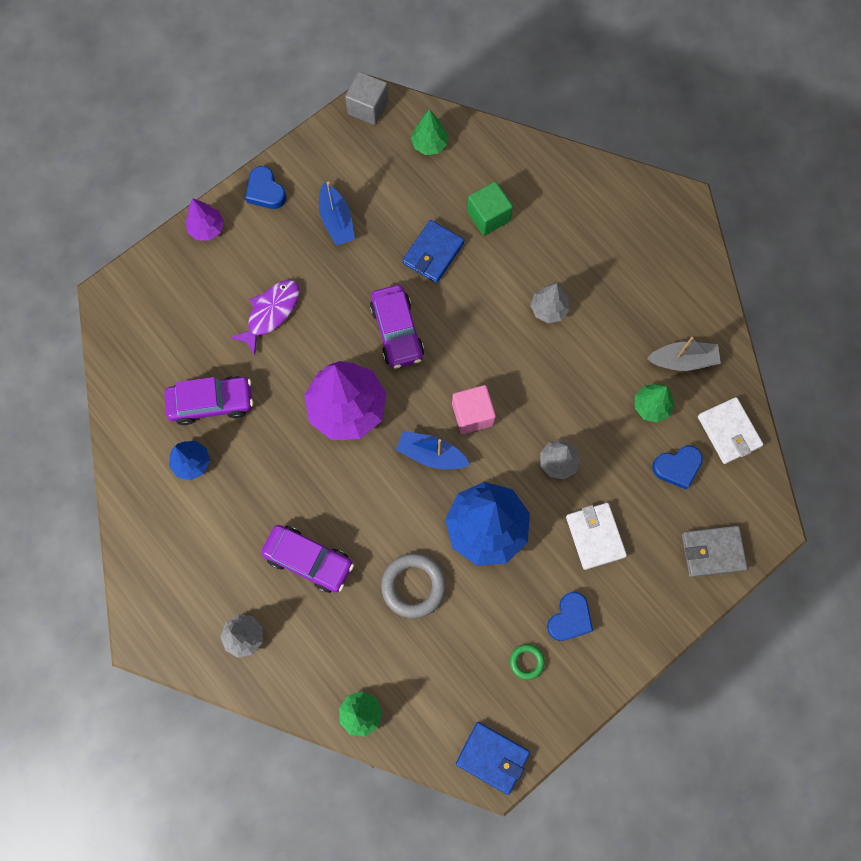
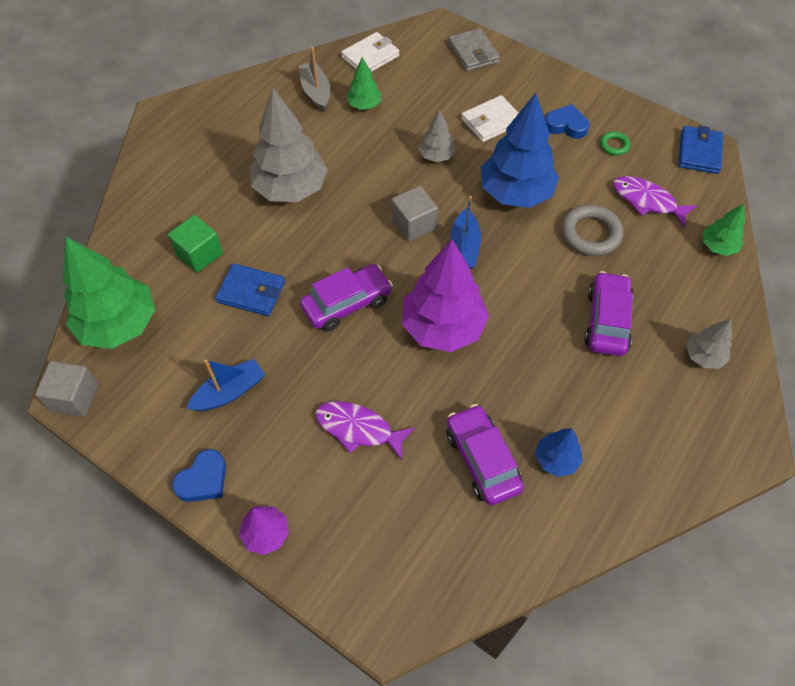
camera: 105 degrees left, 15 degrees down
green tree [411,109,448,155] -> green tree [63,236,156,349], size x2.02
pink cube [452,385,496,434] -> grey cube [392,186,438,241]
grey tree [530,283,570,323] -> grey tree [250,88,328,202], size x2.02
blue heart [652,445,703,489] -> none
none -> purple fish [613,176,697,227]

